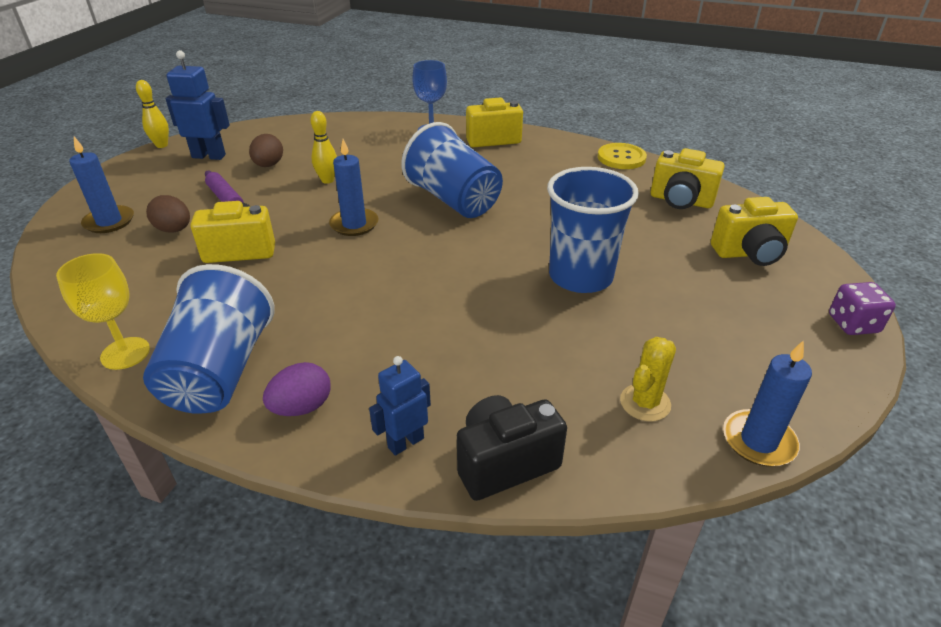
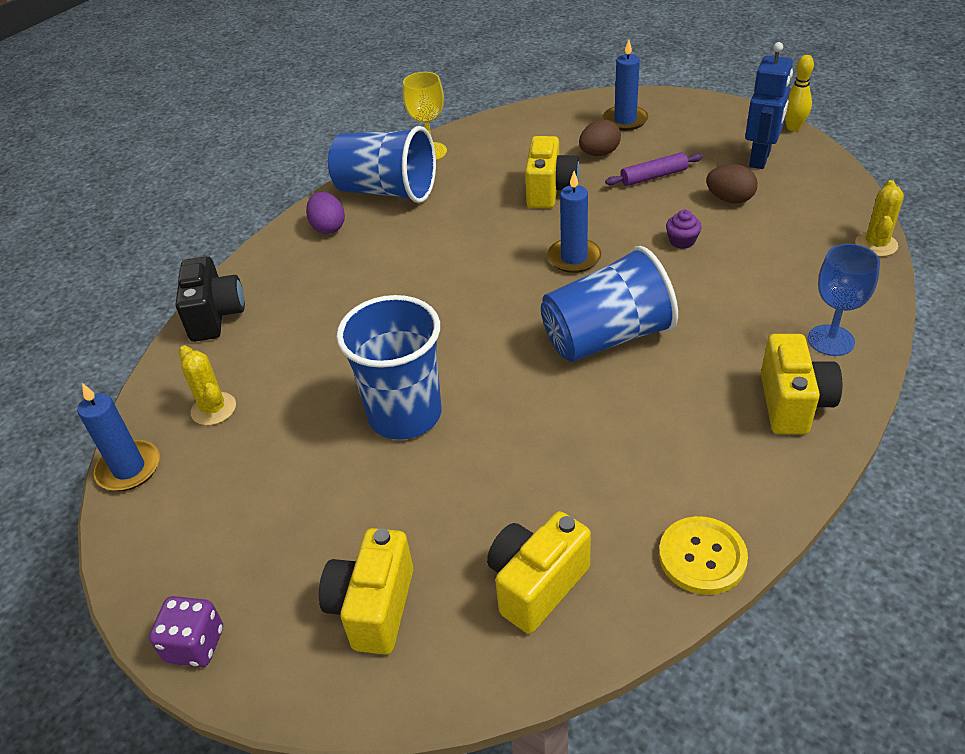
camera: 110 degrees right, 5 degrees up
yellow bowling pin [310,111,337,184] -> purple cupcake [666,210,702,249]
blue robot [369,356,431,456] -> none
none -> yellow cactus [855,180,904,257]

